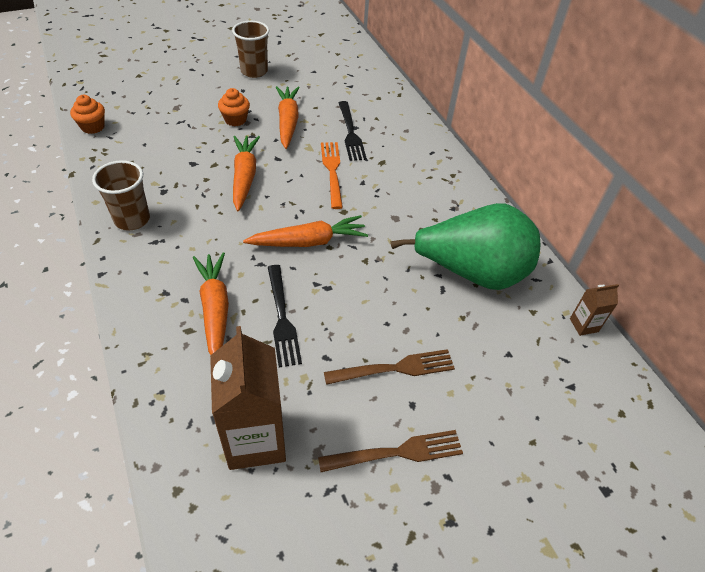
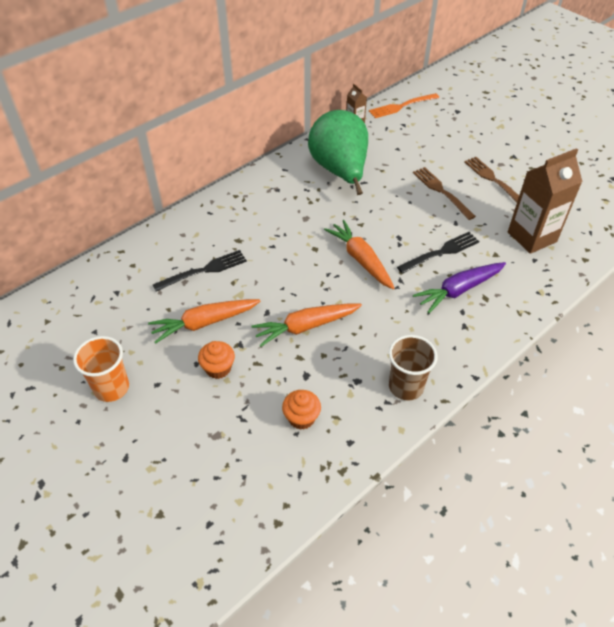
camera: 105 degrees left, 0 degrees up
orange cupcake [70,95,105,134] -> orange cupcake moved to [282,390,321,430]
orange carrot [193,252,229,355] -> purple carrot [413,262,506,313]
brown cup [232,21,270,78] -> orange cup [73,336,129,402]
orange fork [321,142,343,209] -> orange fork moved to [369,93,439,118]

